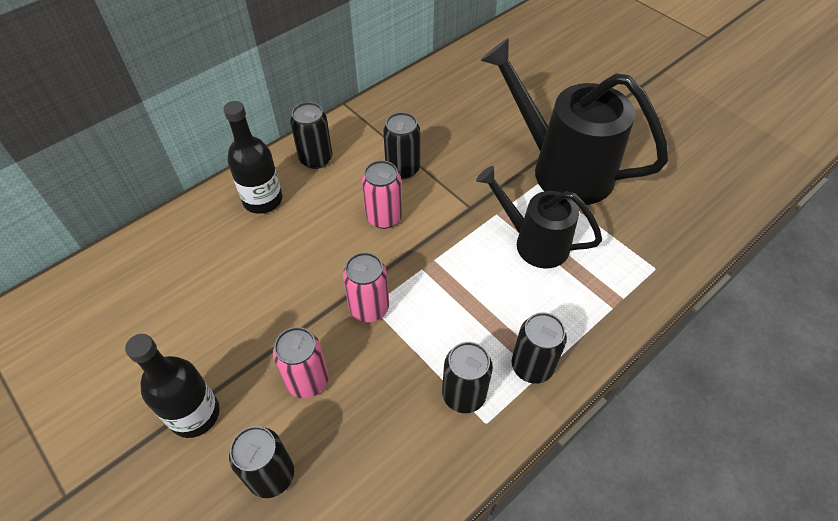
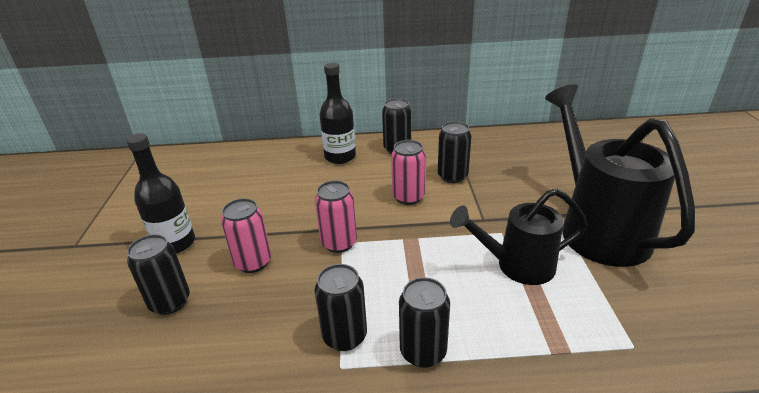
camera: 40 degrees right, 20 degrees down
black watering can [476,166,602,268] -> black watering can turned 75 degrees counterclockwise [450,188,587,285]

